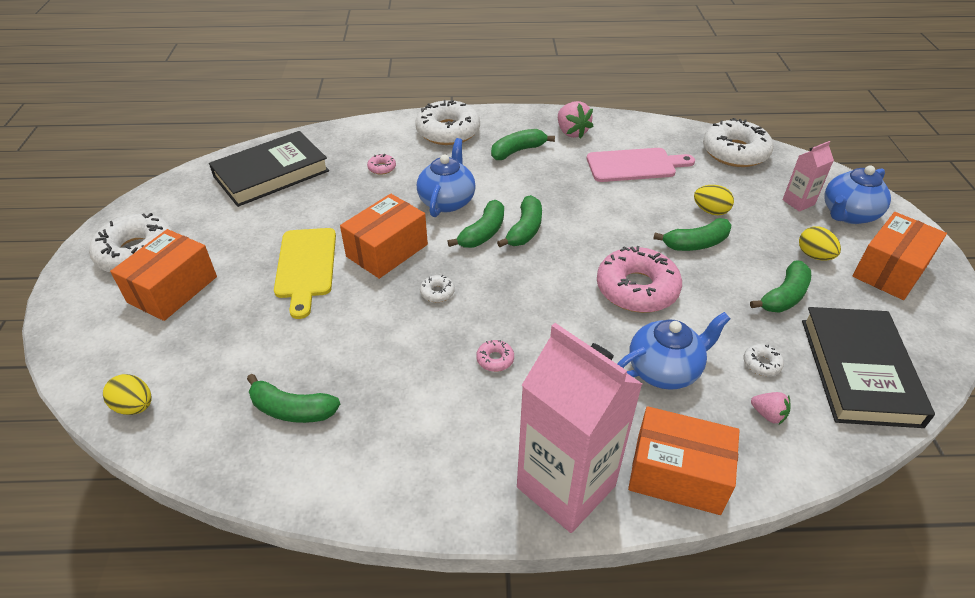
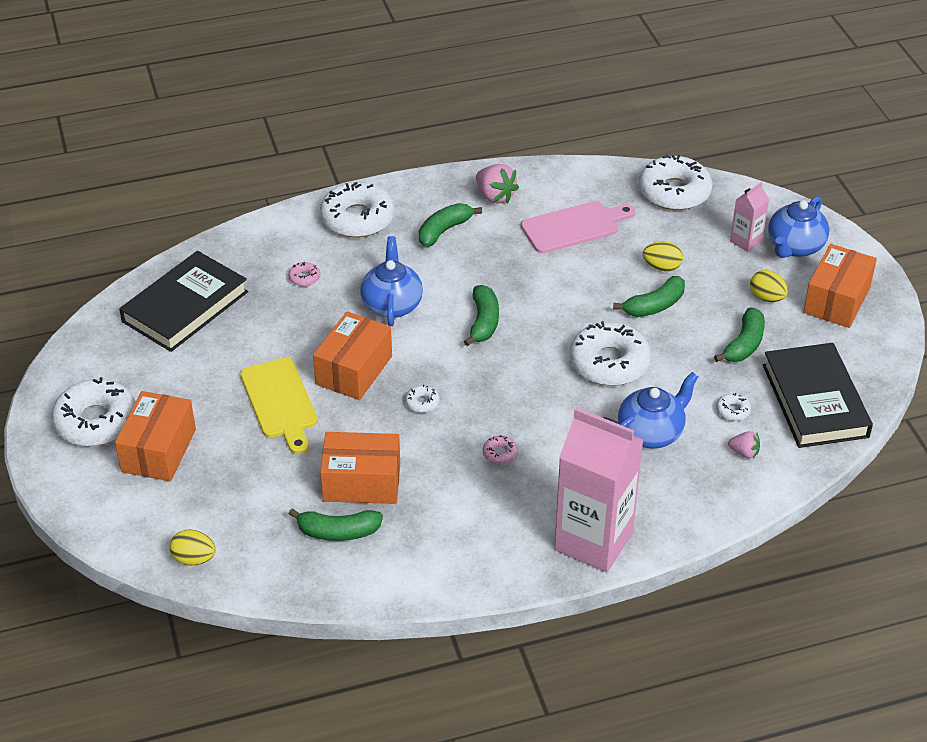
camera: 15 degrees left, 0 degrees up
green banana [447,200,504,248] -> none
pink donut [597,246,682,313] -> white donut [570,321,651,386]
orange box [628,406,740,515] -> orange box moved to [320,432,400,504]

